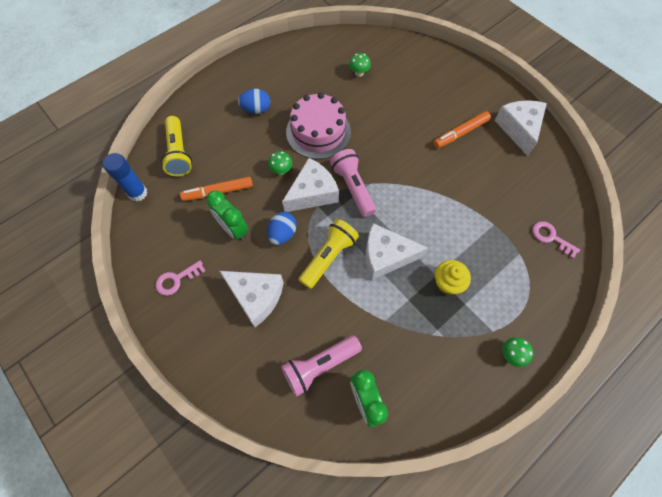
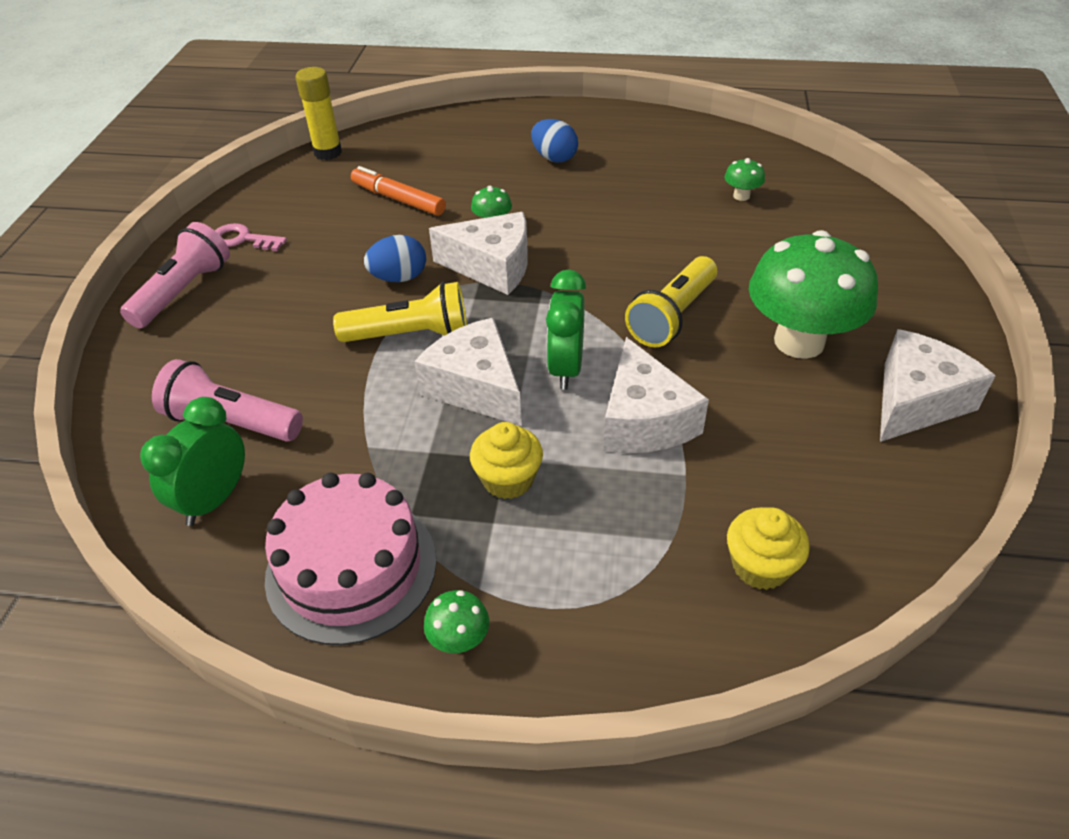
camera: 50 degrees right, 20 degrees down
blue glue stick [102,153,148,202] -> yellow glue stick [296,67,342,160]
yellow flashlight [161,116,192,176] -> yellow flashlight moved to [625,256,717,347]
green clock [206,190,248,241] -> green clock moved to [546,270,586,390]
white cheese [219,271,284,327] -> white cheese moved to [603,337,709,453]
pink cake [286,93,351,159] -> pink cake moved to [265,473,437,645]
pink flashlight [330,149,376,217] -> pink flashlight moved to [120,222,230,328]
orange marker [433,111,491,148] -> green mushroom [749,230,878,359]
pink key [532,221,580,259] -> yellow cupcake [727,507,810,590]

